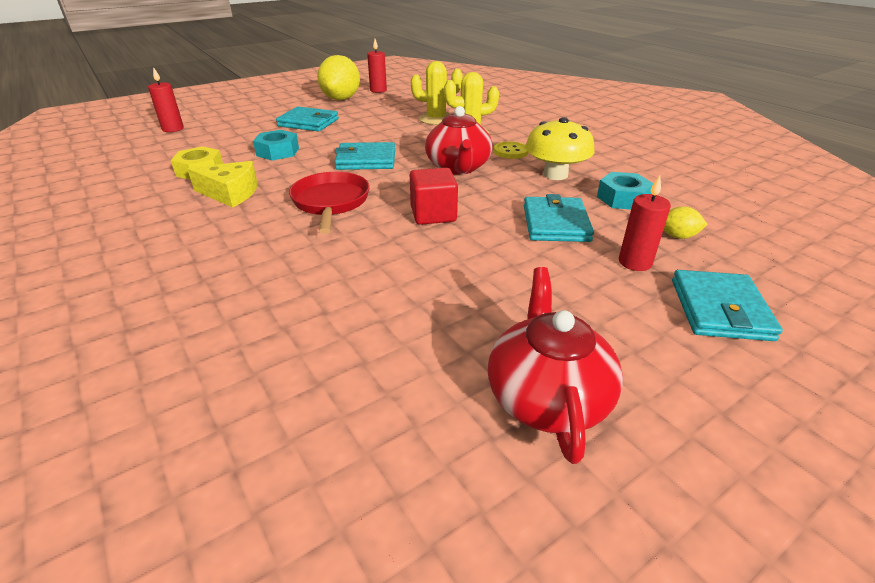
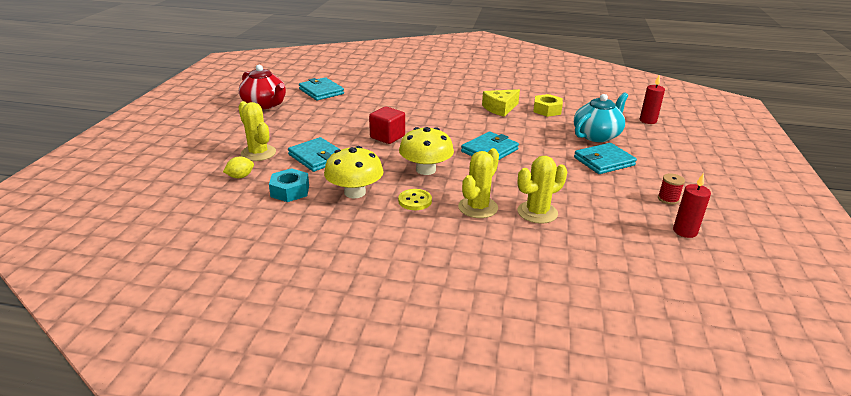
camera: 135 degrees right, 5 degrees down
turquoise nut [253,130,299,161] -> none
red pan [289,172,370,234] -> none
yellow lemon [317,55,360,100] -> red spool [658,173,685,205]
red teapot [425,106,492,175] -> yellow mushroom [399,127,454,175]
red candle [619,175,671,271] -> yellow cactus [238,101,276,161]
turquoise wallet [672,270,783,341] -> turquoise wallet moved to [299,77,344,101]
none -> turquoise teapot [574,92,628,142]

